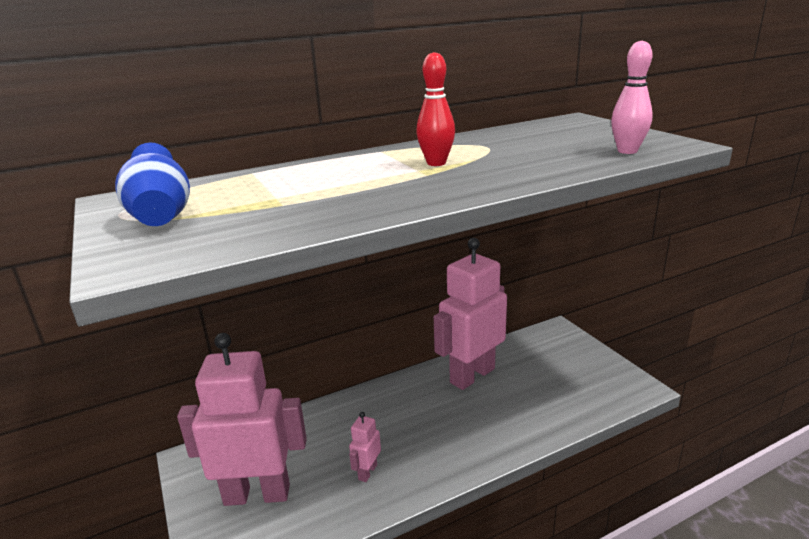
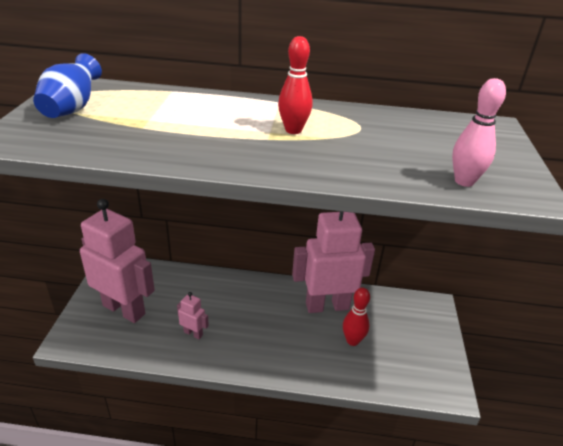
camera: 30 degrees right, 10 degrees up
pink robot [349,412,381,482] -> pink robot turned 60 degrees clockwise [177,292,209,339]
none -> red bowling pin [343,287,370,346]

